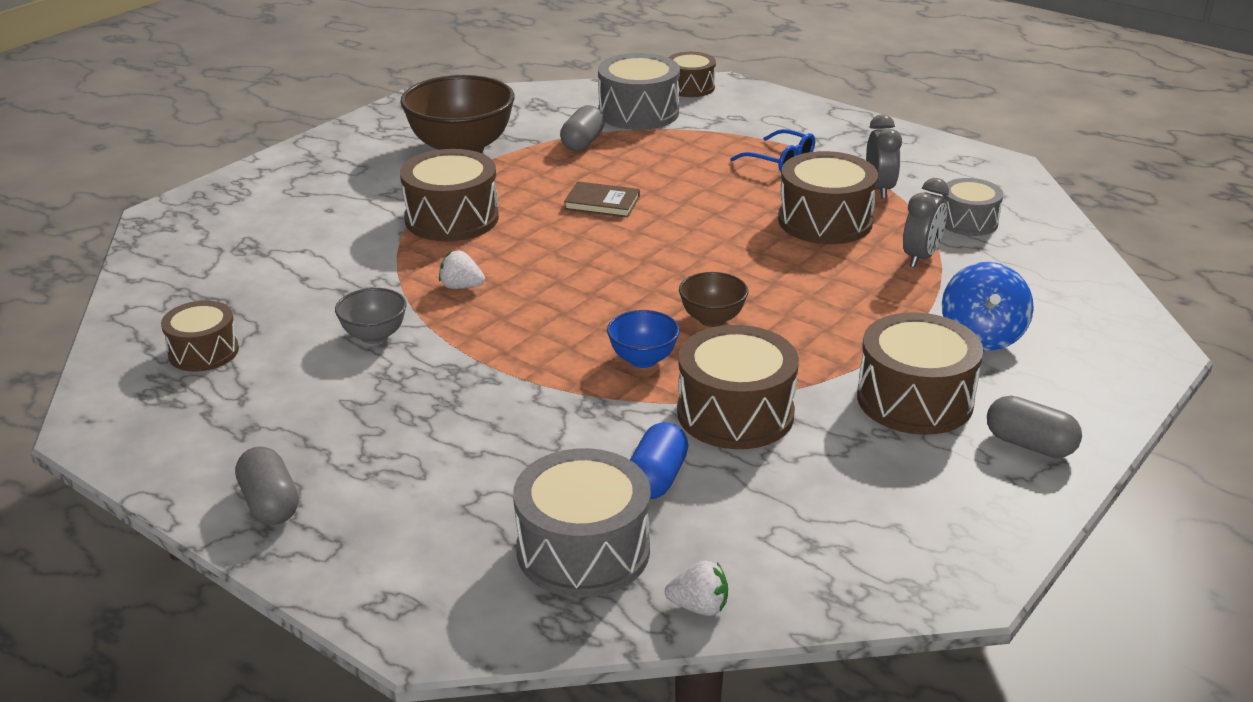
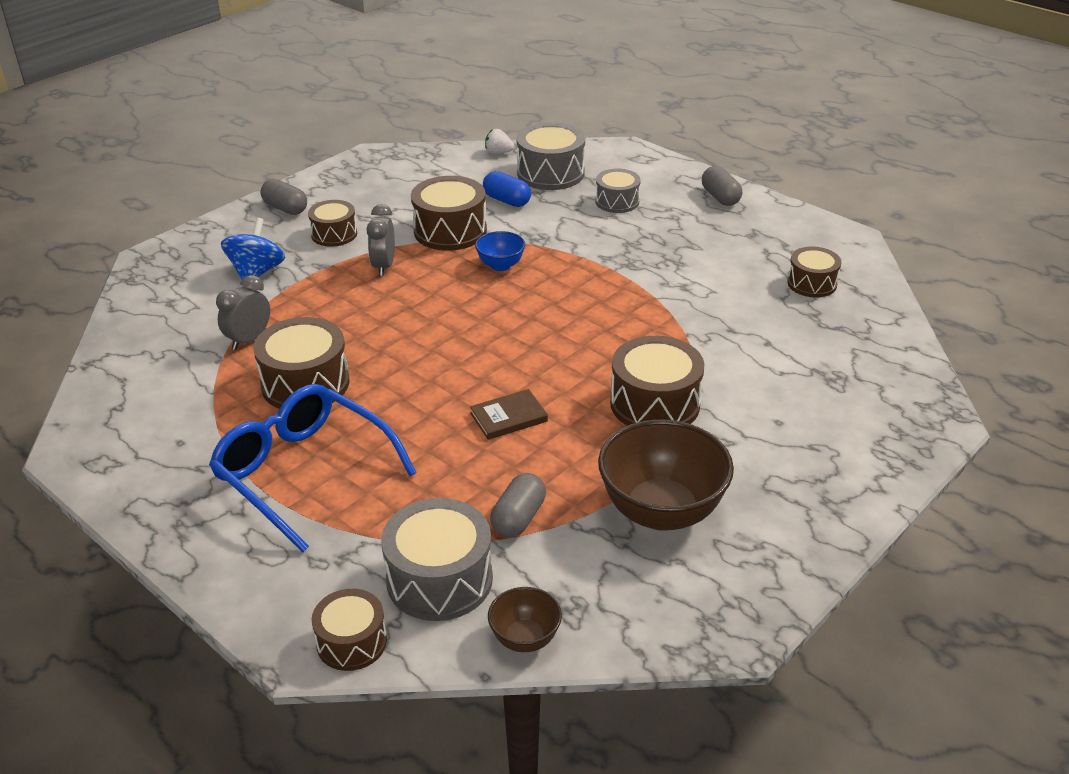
camera: 175 degrees left, 5 degrees up
grey bowl [335,288,407,344] -> none
white strawberry [439,251,485,289] -> none
brown book [564,181,640,218] -> brown book turned 45 degrees counterclockwise [470,389,548,440]
blue capsule [630,422,688,499] -> blue capsule turned 75 degrees counterclockwise [483,171,531,207]
brown bowl [679,272,748,327] -> brown bowl moved to [488,587,562,652]
blue glasses [731,129,815,171] -> blue glasses [209,384,417,553], size x2.04
brown drum [857,312,983,435] -> brown drum [308,200,357,247], size x0.62
grey clock [866,114,902,199] -> grey clock moved to [367,204,395,276]
grey drum [942,178,1003,236] -> grey drum moved to [596,169,641,213]

